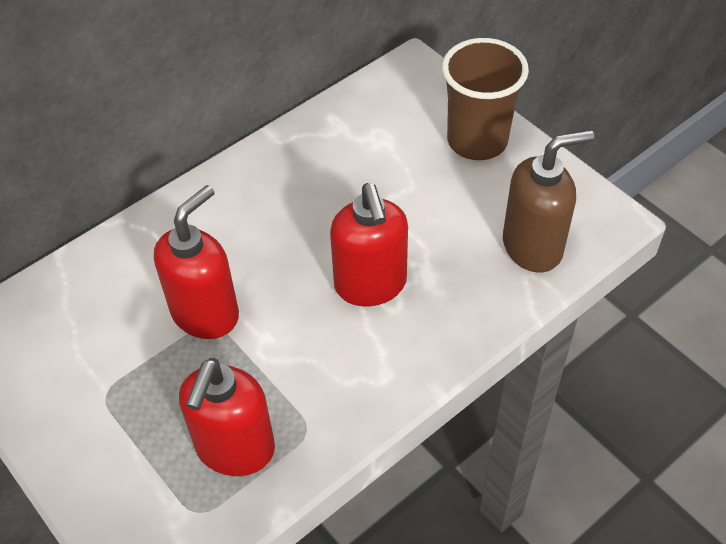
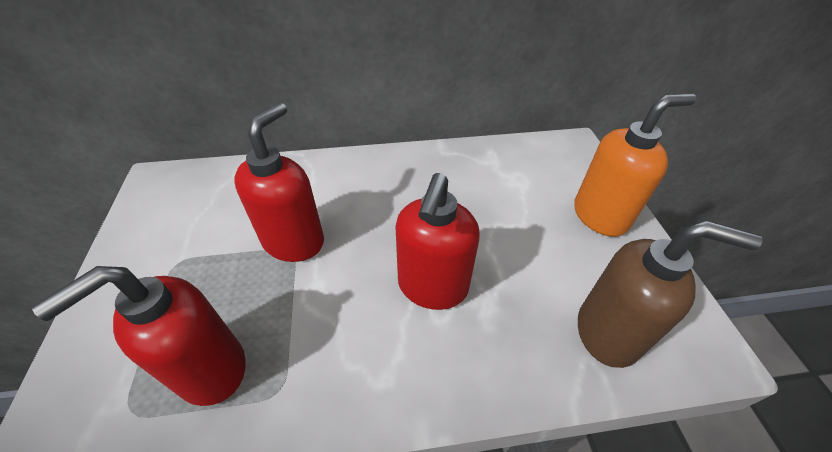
camera: 30 degrees right, 5 degrees down
red soap dispenser [154,185,239,339] -> red soap dispenser turned 45 degrees counterclockwise [234,102,324,262]
brown cup [442,38,529,160] -> orange soap dispenser [574,93,696,237]

